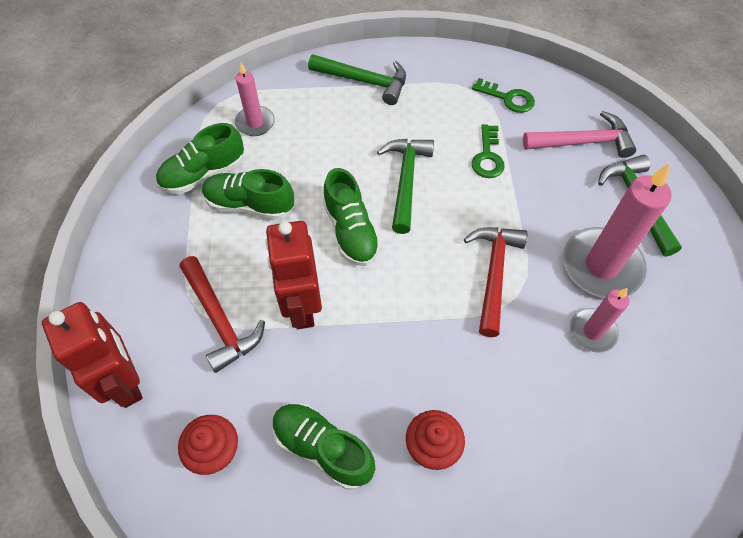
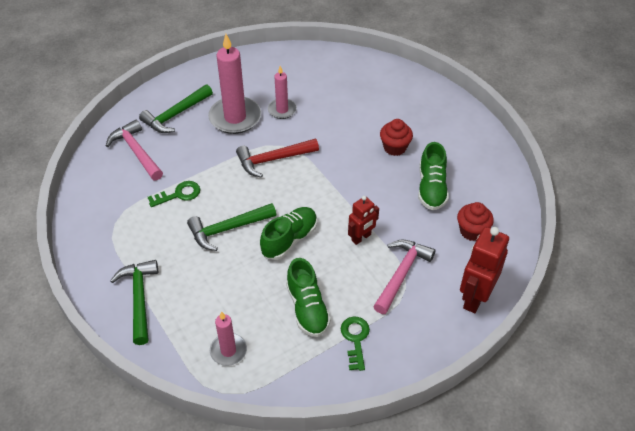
camera: 120 degrees left, 10 degrees down
green shoe [156,123,244,194] -> none
red hammer [180,256,265,373] -> pink hammer [373,240,436,314]
red robot [265,221,322,329] -> red robot [348,196,379,245], size x0.60
green key [472,78,535,113] -> green key moved to [341,317,370,371]

